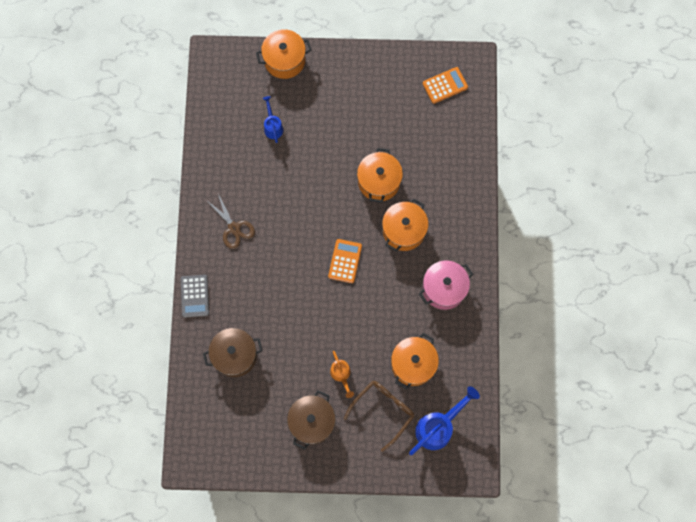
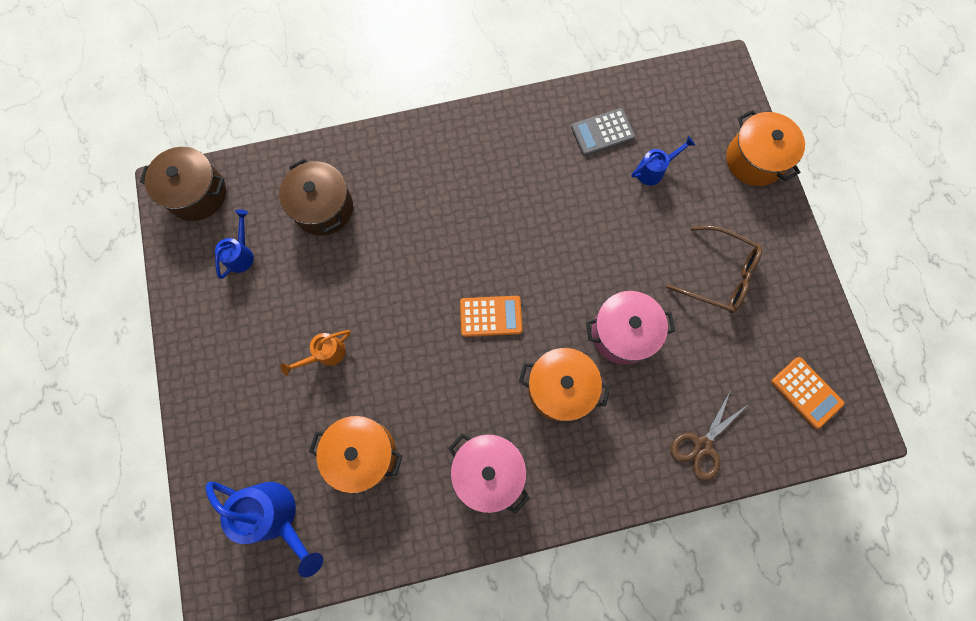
camera: 75 degrees right, 0 degrees up
grey calculator [181,275,209,318] -> grey calculator moved to [571,108,635,156]
brown scissors [206,194,255,249] -> brown scissors moved to [670,389,747,481]
brown pot [287,390,336,450] -> brown pot moved to [140,147,226,221]
brown glasses [344,381,414,452] -> brown glasses moved to [666,226,762,313]
orange pot [357,148,403,203] -> pink pot [586,291,675,365]
none -> blue watering can [215,209,254,279]

